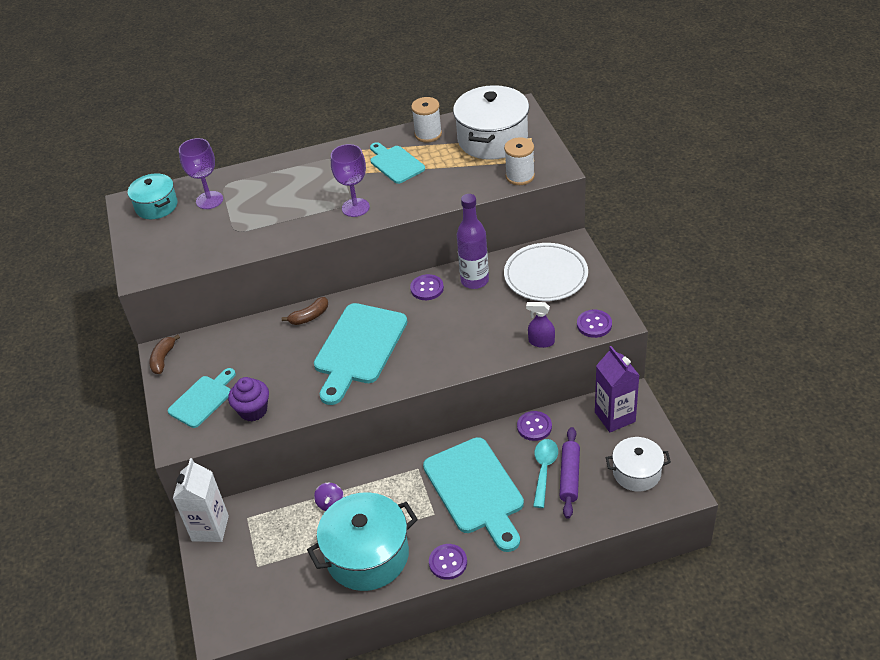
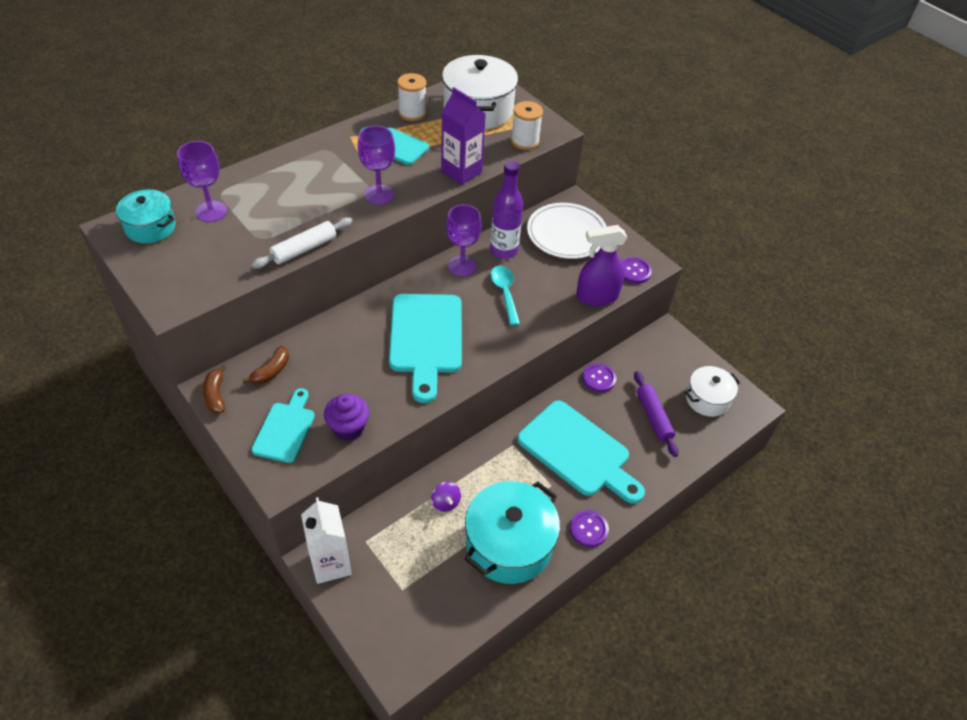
camera: 30 degrees left, 5 degrees up
brown banana [282,297,328,325] -> brown banana moved to [242,346,289,384]
purple button [410,274,444,300] -> purple goblet [446,205,482,277]
purple spray bottle [526,302,555,348] -> purple spray bottle [576,225,627,306], size x1.73
turquoise spoon [533,439,558,508] -> turquoise spoon moved to [490,266,520,326]
purple carton [595,346,640,432] -> purple carton moved to [441,87,486,185]
none -> white rolling pin [251,217,353,269]

